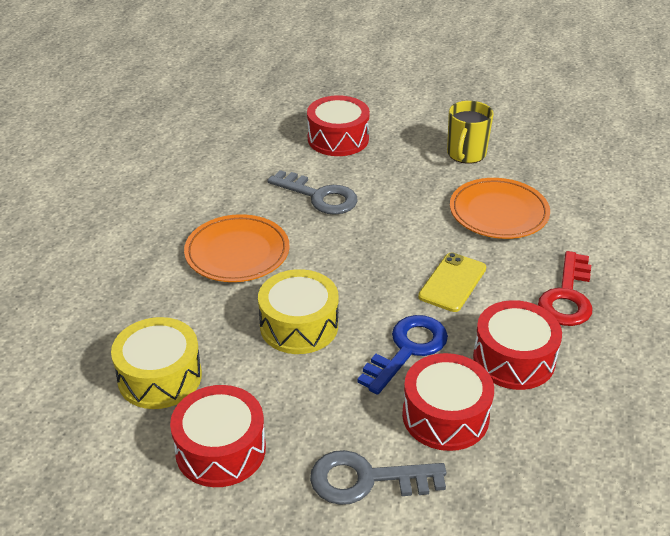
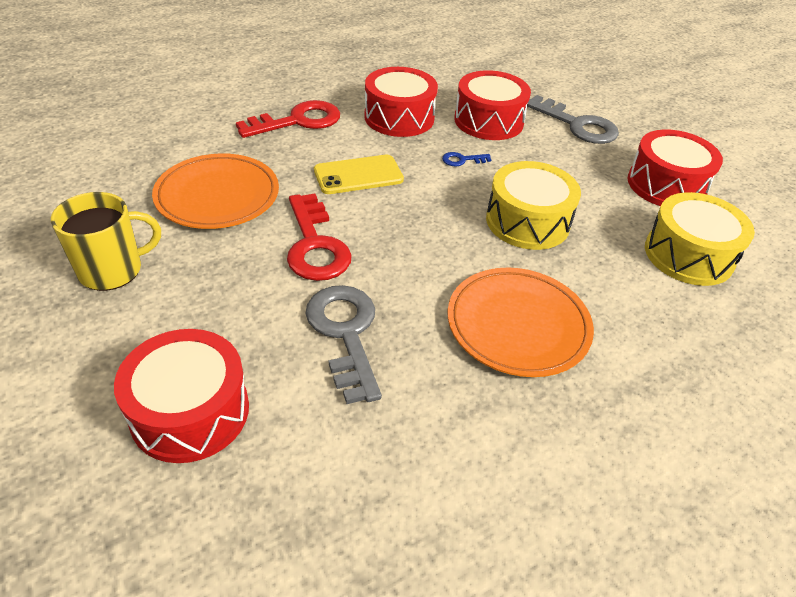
camera: 140 degrees left, 5 degrees up
blue key [357,315,448,395] -> blue key [442,152,491,167], size x0.45
none -> red key [287,193,352,281]

